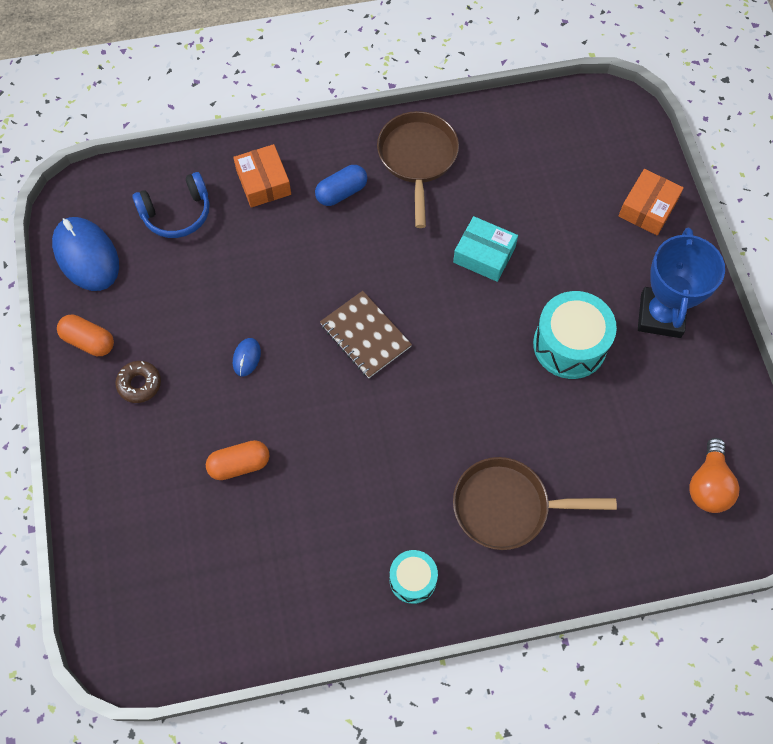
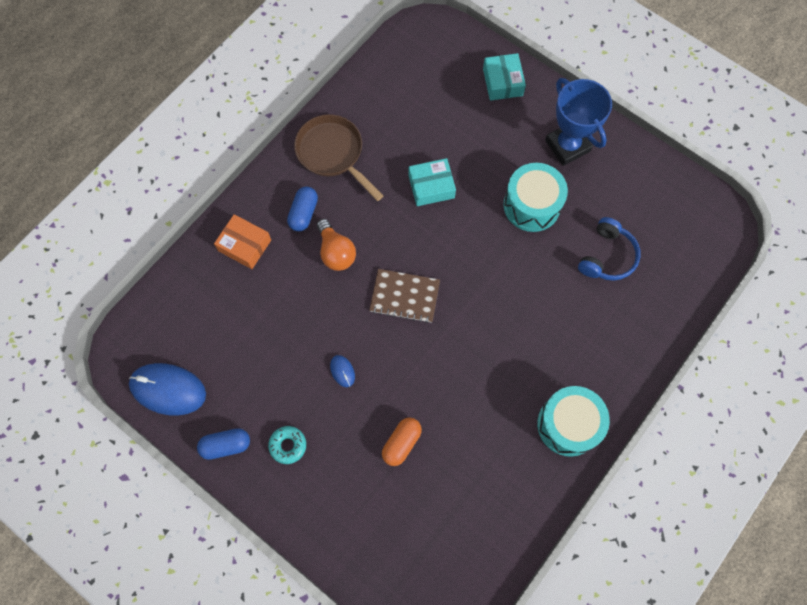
camera: 40 degrees left, 5 degrees up
orange capsule [57,315,114,356] -> blue capsule [197,428,250,460]
brown donut [115,361,161,403] -> turquoise donut [268,426,306,464]
blue headphones [132,172,209,238] -> blue headphones moved to [578,217,640,281]
turquoise drum [390,550,438,604] -> turquoise drum [537,386,610,457], size x1.72
brown pan [453,457,617,550] -> none
orange box [618,169,684,235] -> turquoise box [483,53,526,101]
orange light bulb [690,438,739,513] -> orange light bulb moved to [317,219,356,271]

